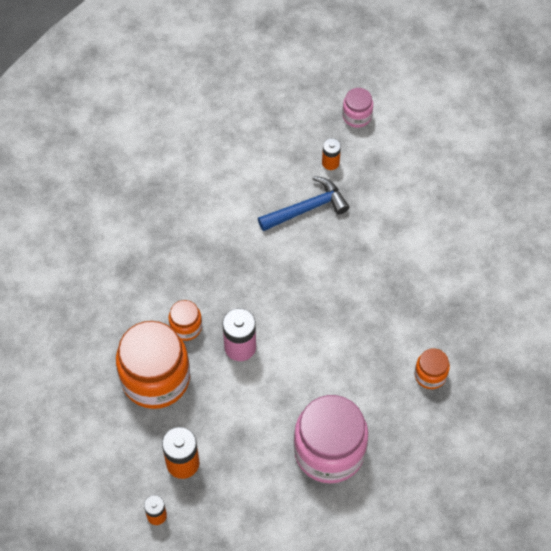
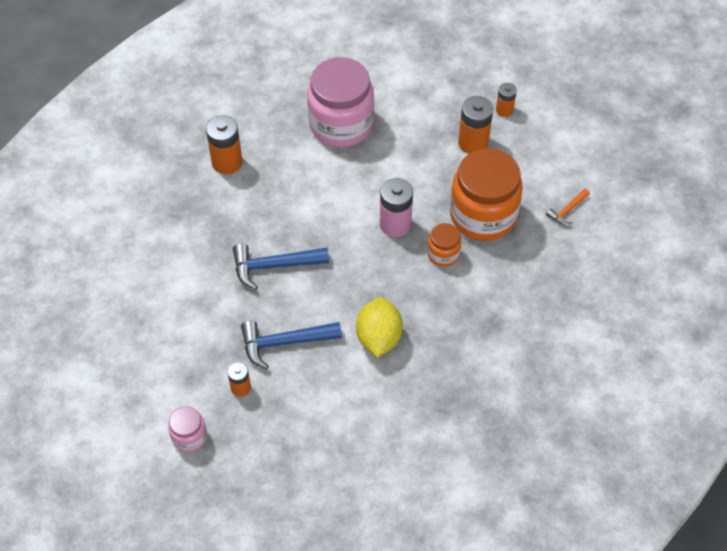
camera: 165 degrees left, 5 degrees down
orange jar [415,348,450,389] -> orange battery [206,115,242,174]
none -> blue hammer [233,244,329,290]
none -> yellow lemon [356,297,403,357]
none -> orange hammer [546,188,590,226]

